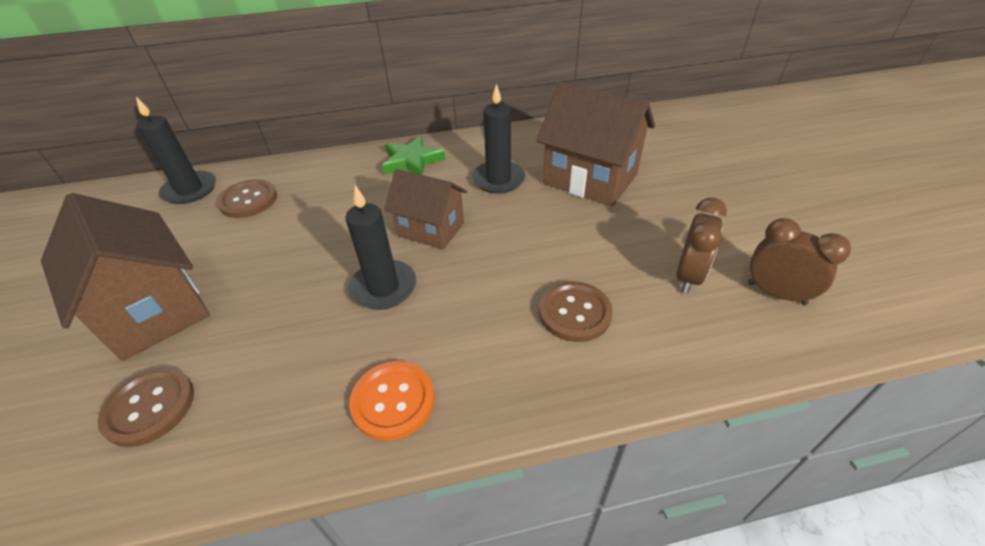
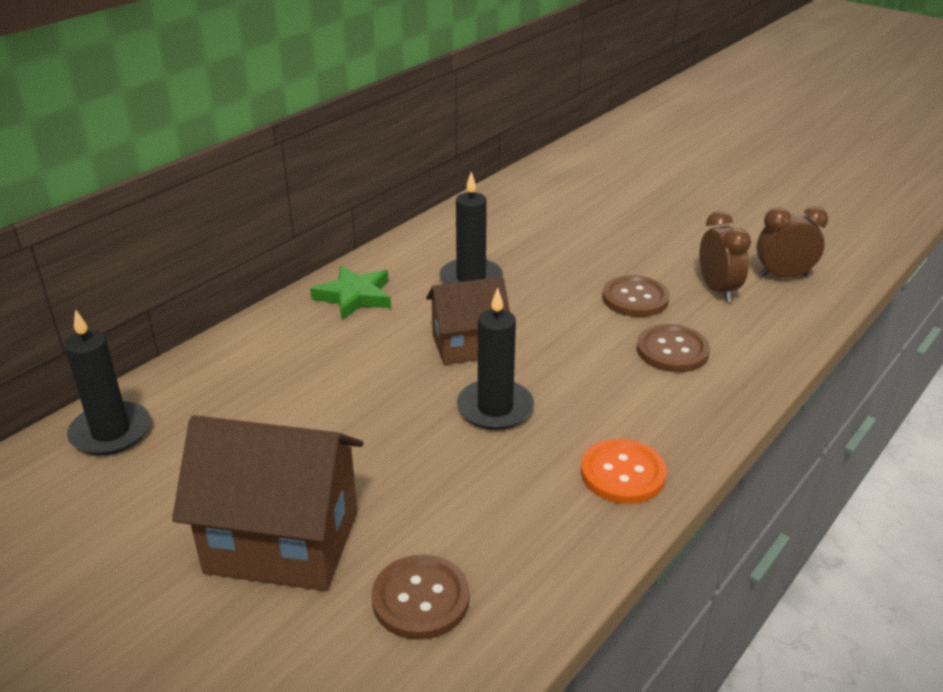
camera: 40 degrees left, 10 degrees down
brown button [217,179,277,218] -> brown button moved to [602,275,670,317]
brown house [536,82,655,206] -> none

